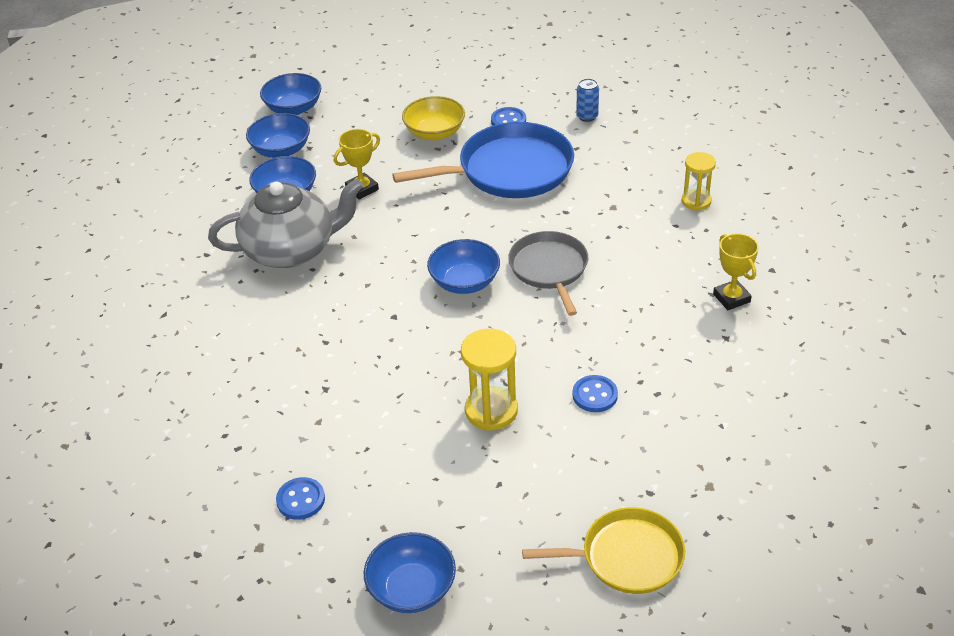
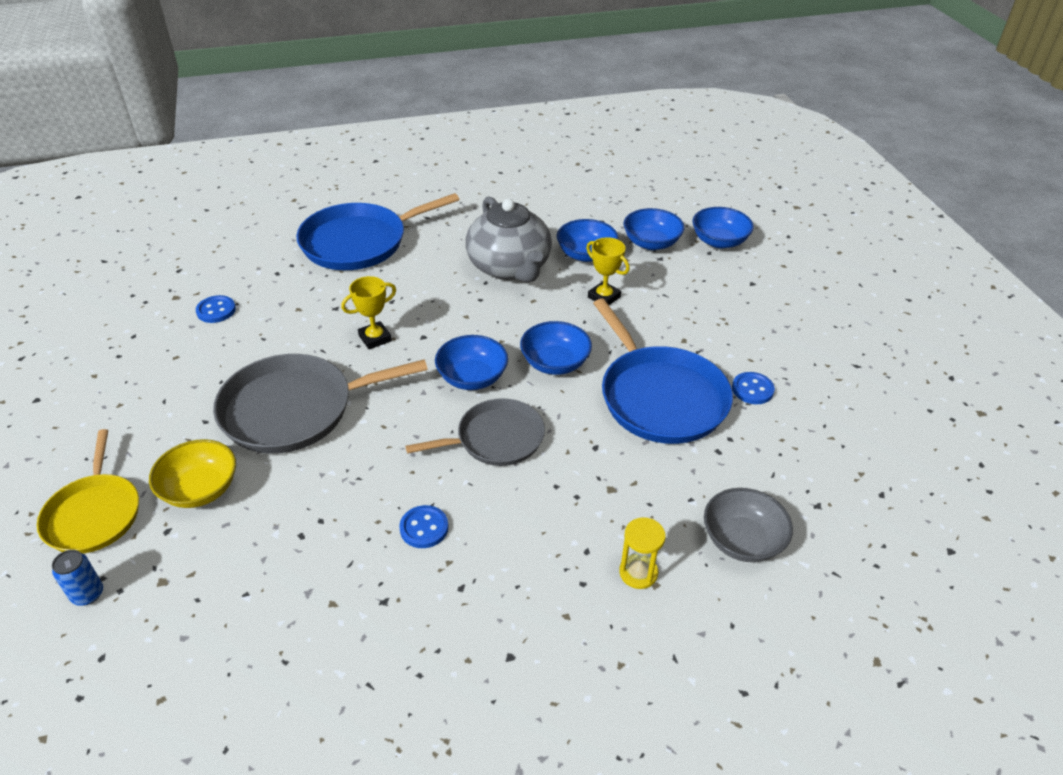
camera: 80 degrees right, 0 degrees up
blue bowl [364,532,456,613] -> blue bowl moved to [520,321,592,375]
yellow bowl [402,96,465,140] -> yellow bowl moved to [149,439,236,508]
yellow hourglass [461,329,518,431] -> grey pan [213,354,428,454]
blue button [572,375,618,412] -> blue button moved to [399,505,448,548]
blue can [576,78,599,122] -> blue can moved to [52,550,103,606]
yellow trophy [713,233,759,310] -> yellow trophy moved to [341,276,396,349]
none -> blue pan [296,193,459,270]
none -> grey bowl [704,488,793,562]

